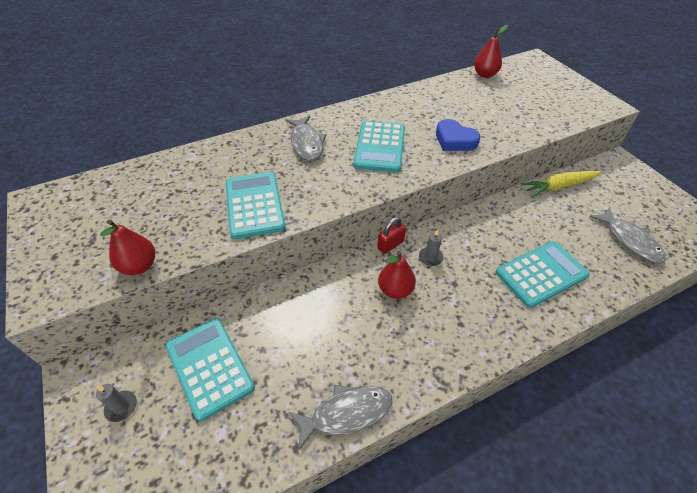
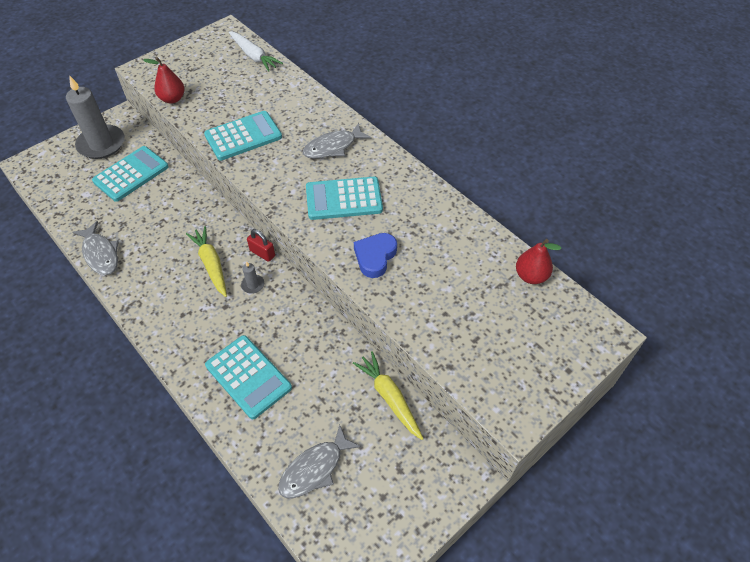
camera: 75 degrees right, 5 degrees up
grey candle [96,384,137,422] -> grey candle [66,75,124,159], size x2.42
red pear [378,251,416,299] -> yellow carrot [186,226,227,297]
none -> white carrot [229,31,283,72]

